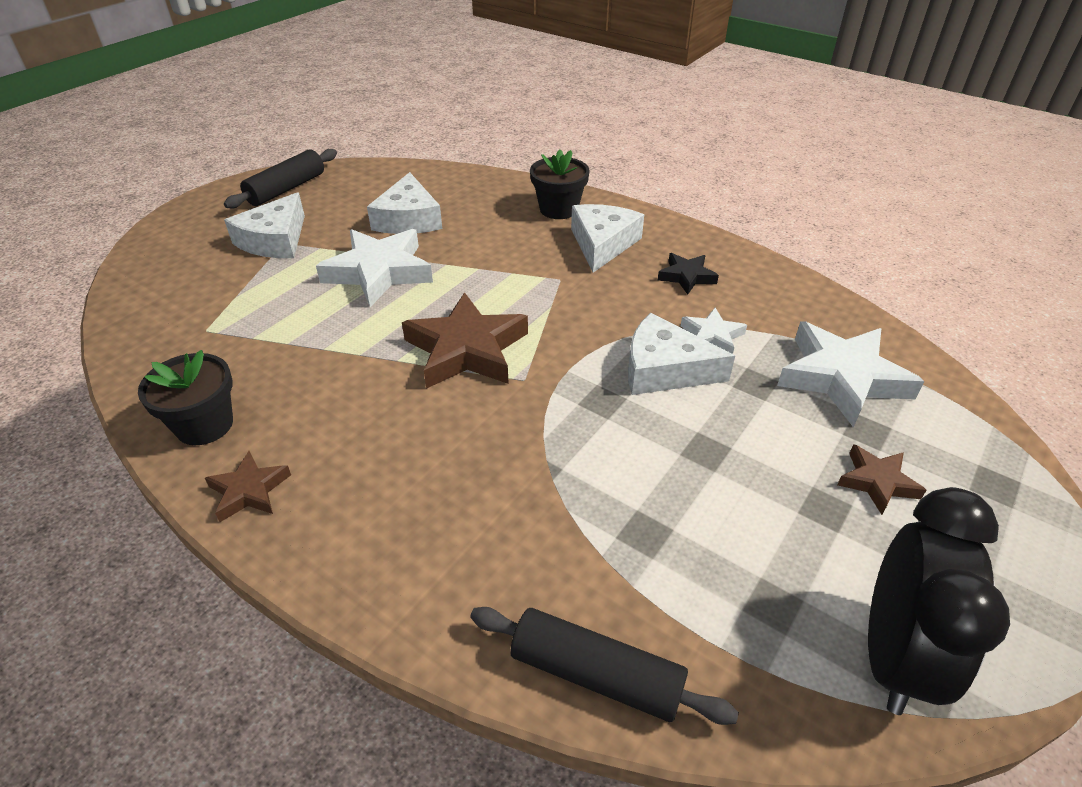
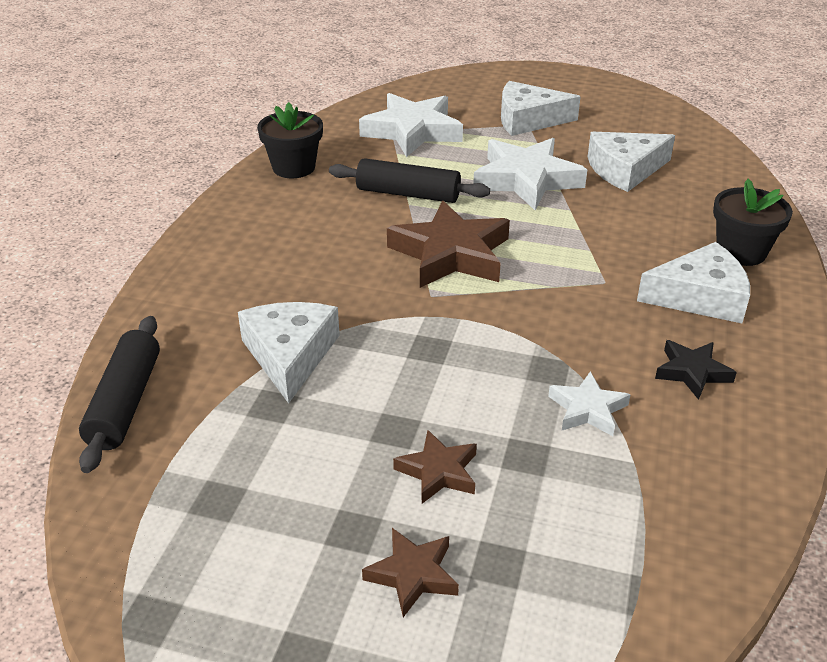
camera: 70 degrees right, 5 degrees down
brown star [205,451,291,522] -> brown star moved to [393,430,477,504]
black rolling pin [224,149,337,208] -> black rolling pin moved to [329,158,490,203]
white cheese [628,313,735,395] -> white cheese moved to [238,302,340,403]
white star [777,321,924,427] -> white star moved to [359,93,463,157]
black clock [868,487,1010,715] -> none

